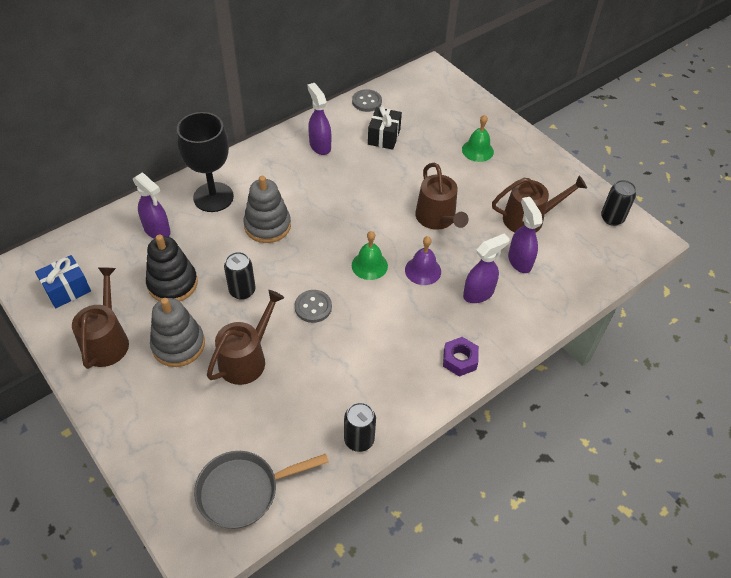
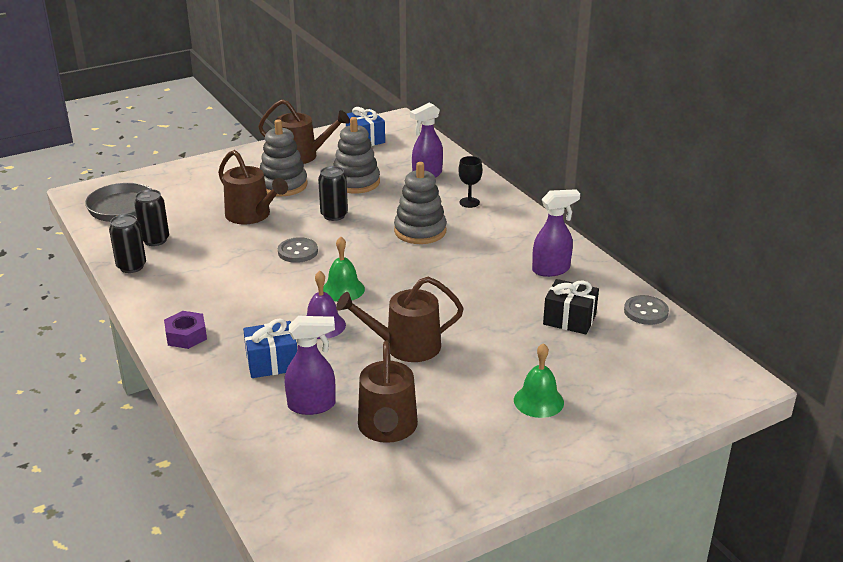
camera: 100 degrees right, 20 degrees down
black stacking toy [146,235,198,301] -> grey stacking toy [333,117,380,194]
black goblet [177,112,234,212] -> black goblet [459,156,483,208], size x0.46
purple spray bottle [463,234,510,303] -> blue gift [243,318,297,378]
black can [601,180,636,226] -> black can moved to [134,189,169,246]

